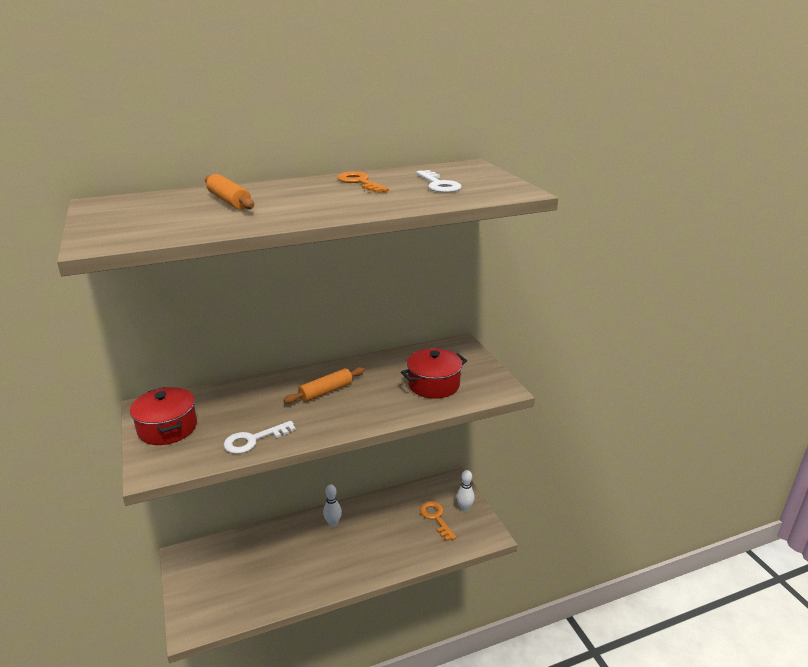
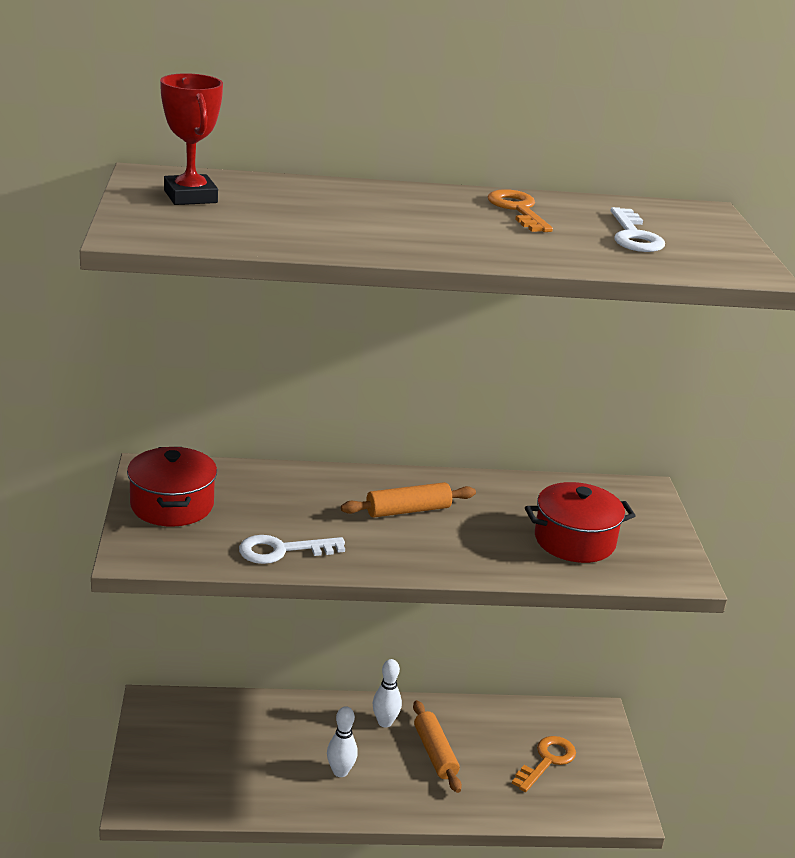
camera: 15 degrees right, 0 degrees up
orange rolling pin [205,174,254,210] -> orange rolling pin moved to [413,700,462,793]
orange key [420,501,456,541] -> orange key turned 45 degrees clockwise [512,736,576,792]
white bowling pin [457,470,475,511] -> white bowling pin moved to [327,706,358,777]
none -> red trophy [160,73,223,205]

